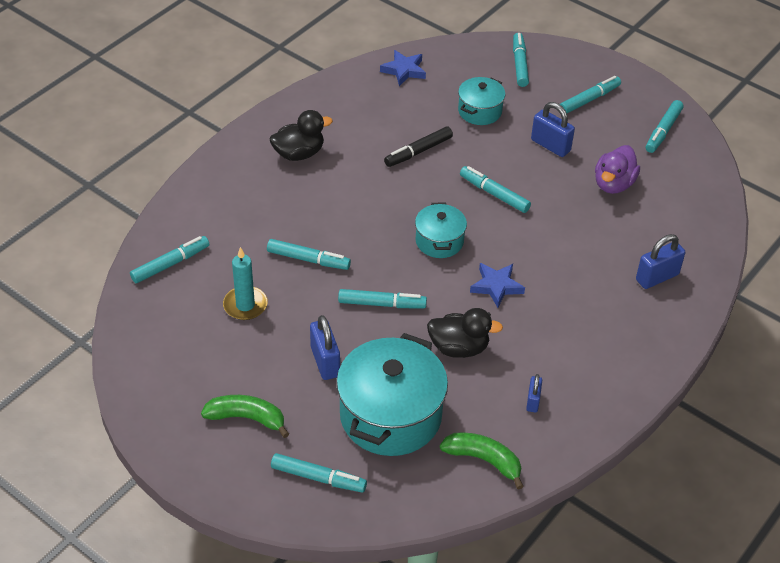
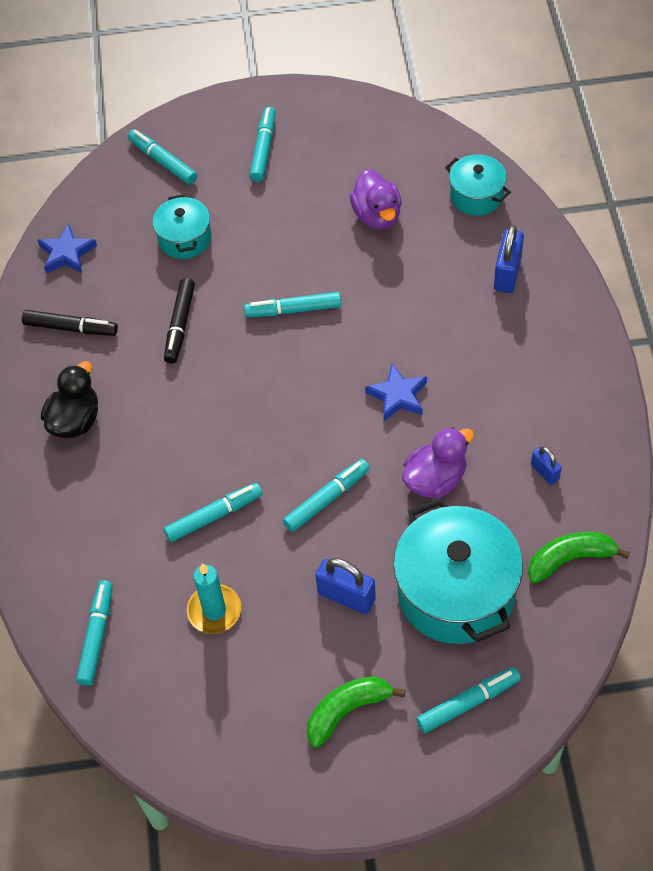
camera: 40 degrees left, 10 degrees up
turquoise pot [415,203,467,258] -> turquoise pot moved to [445,154,511,216]
black duck [427,308,503,358] -> purple duck [402,427,474,498]
blue padlock [531,102,575,157] -> none
turquoise marker [645,100,684,153] -> none
none -> black marker [22,310,118,336]

